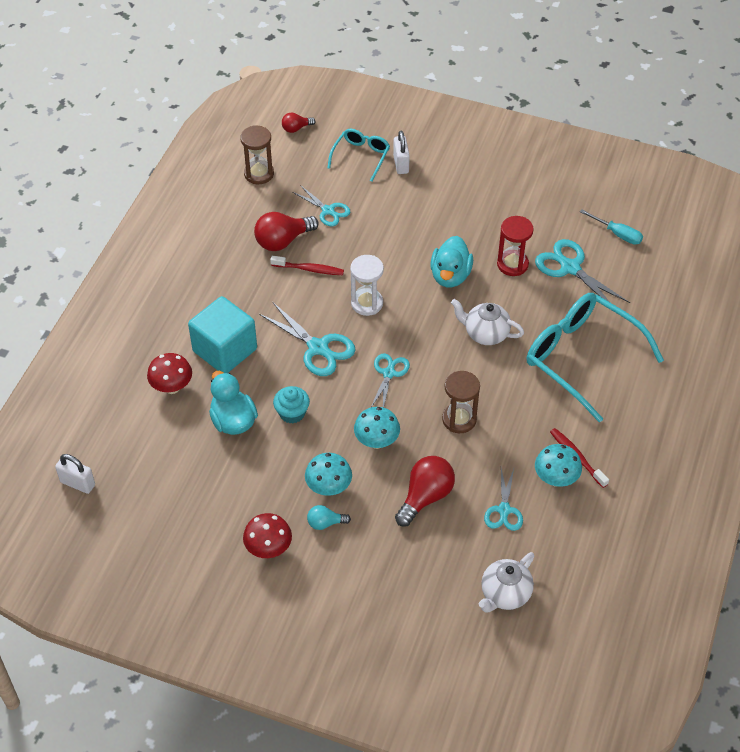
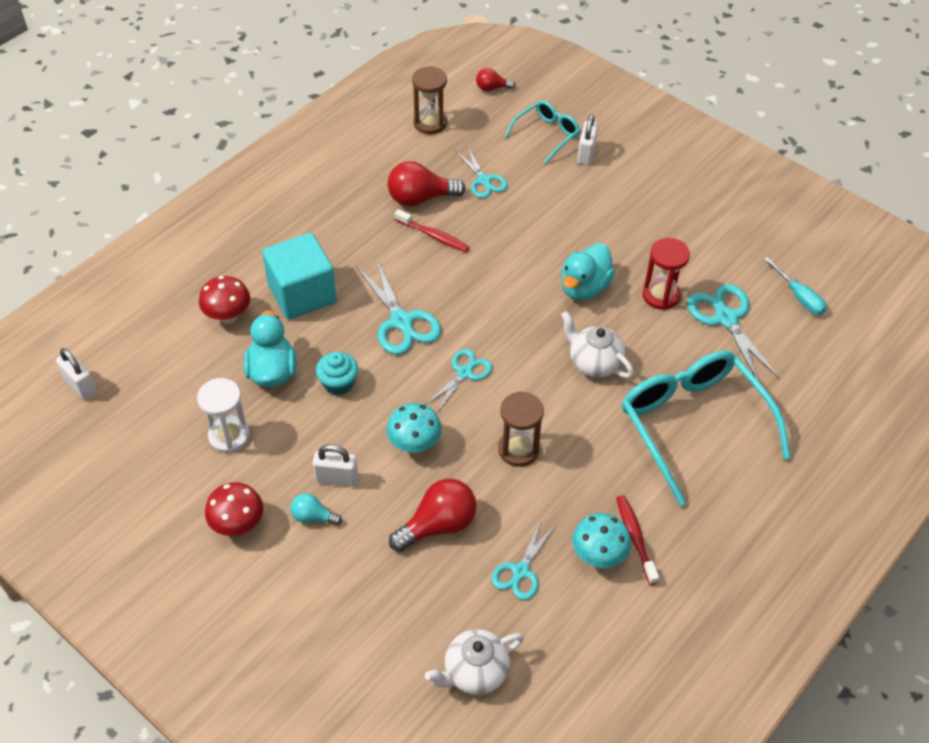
camera: 20 degrees right, 0 degrees up
turquoise mushroom [305,453,352,496] -> white padlock [313,445,358,487]
white hourglass [350,255,384,316] -> white hourglass moved to [197,378,250,453]

